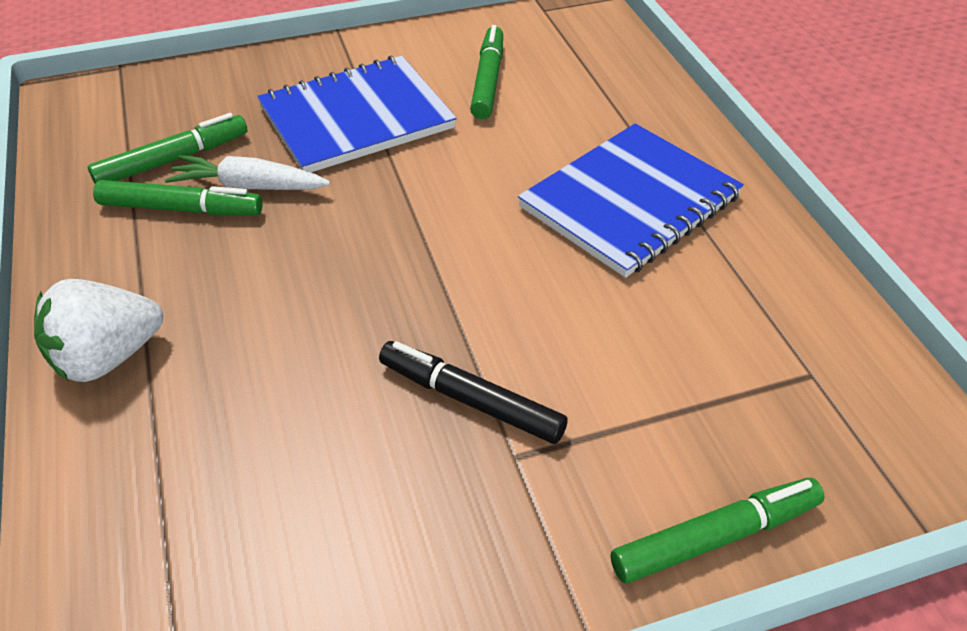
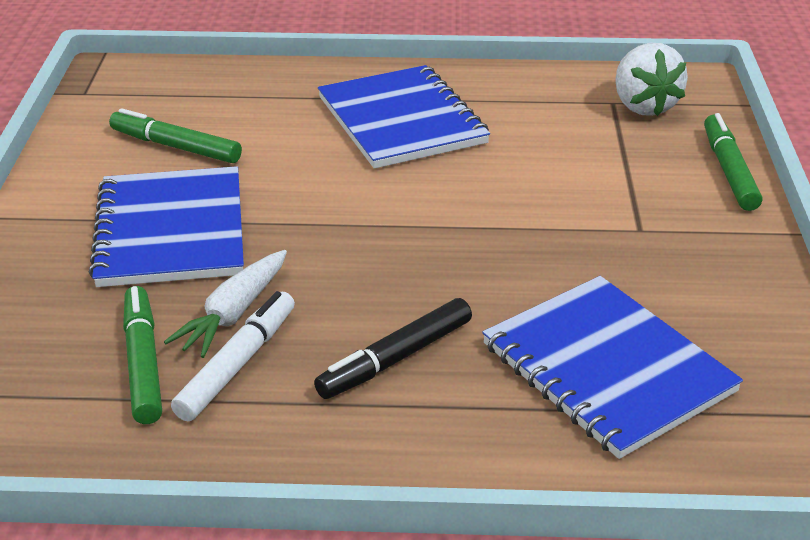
camera: 70 degrees left, 10 degrees down
white strawberry [34,279,163,382] -> white strawberry moved to [615,43,688,116]
green marker [93,180,263,215] -> white marker [171,291,295,421]
black marker [379,341,568,444] -> black marker moved to [314,298,472,399]
none -> blue notebook [482,276,743,459]

